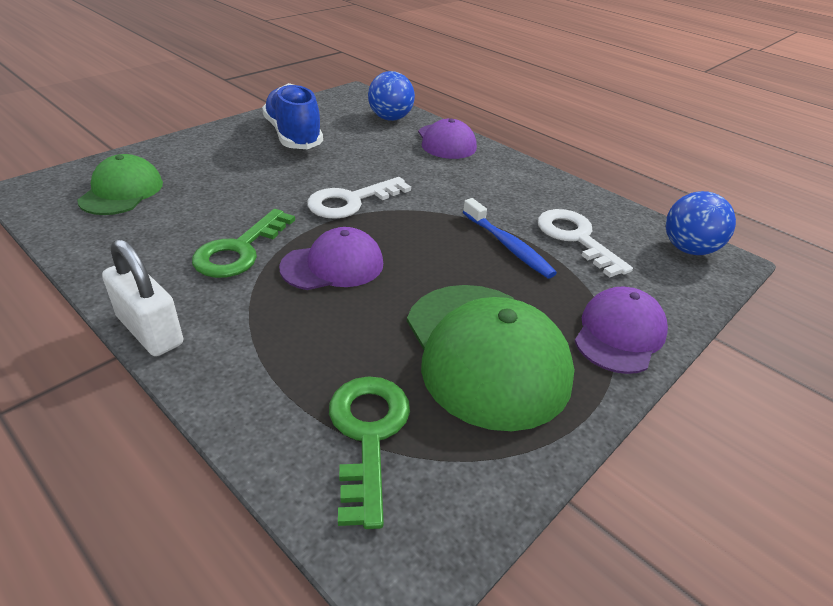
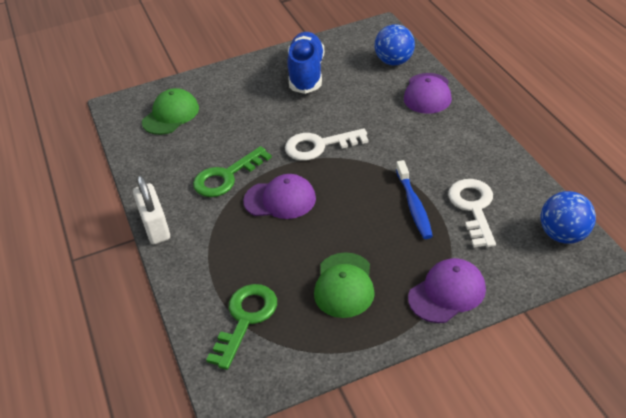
camera: 30 degrees right, 5 degrees up
green cap [407,285,575,431] -> green cap [314,252,375,318], size x0.60

